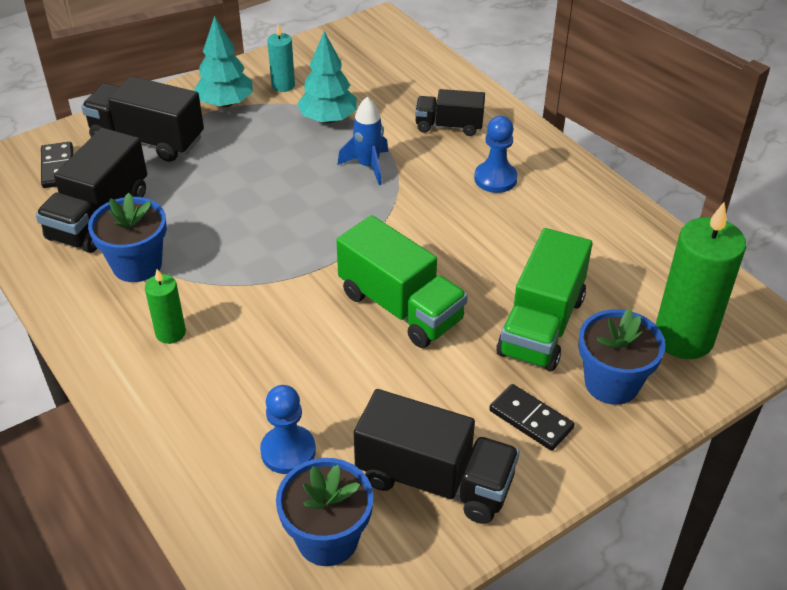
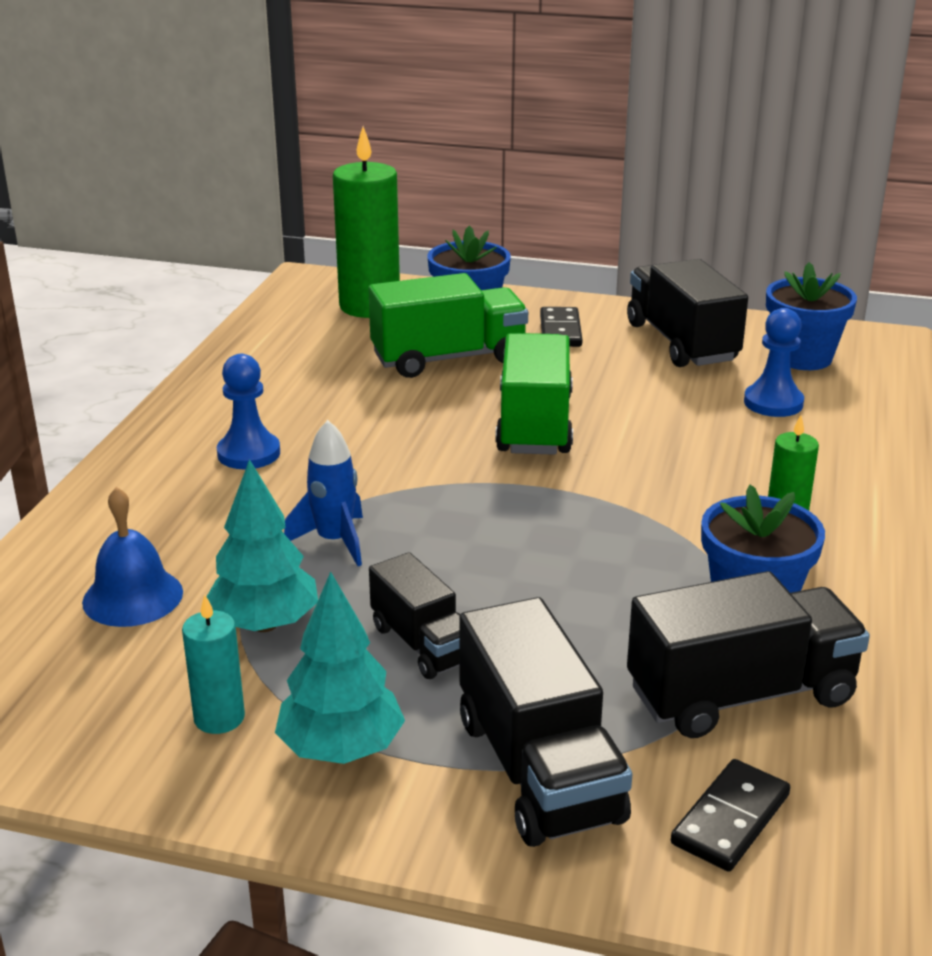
camera: 130 degrees left, 15 degrees down
black truck [415,89,485,136] -> black truck moved to [369,552,460,679]
none -> blue bell [82,487,183,627]

